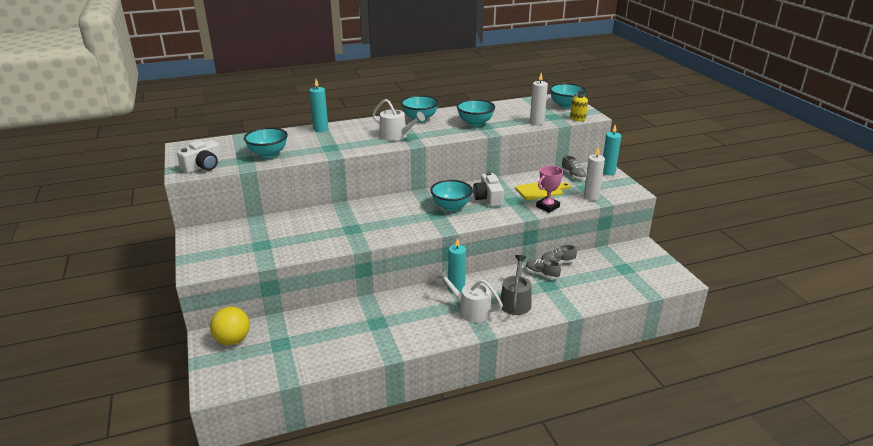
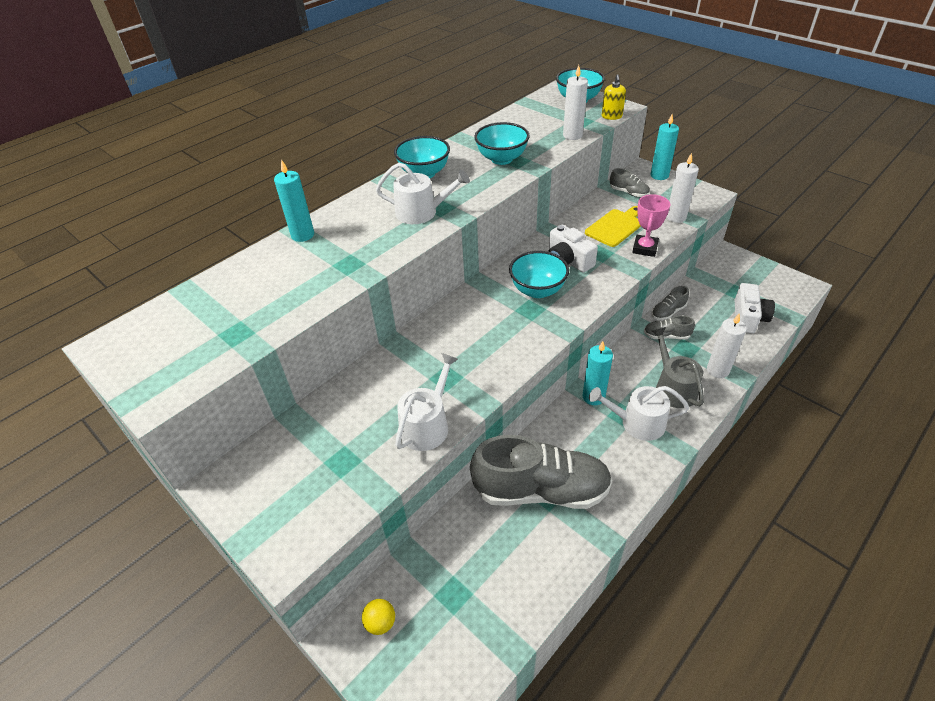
camera: 25 degrees left, 15 degrees up
white camera [177,140,222,173] -> white camera moved to [734,283,775,333]
yellow ball [210,307,250,345] -> yellow ball [362,599,395,635], size x0.56
turquoise bowl [244,127,288,158] -> none
none -> white watering can [395,353,458,451]
none -> grey shoe [470,435,612,509]
none -> white candle [707,313,747,378]

